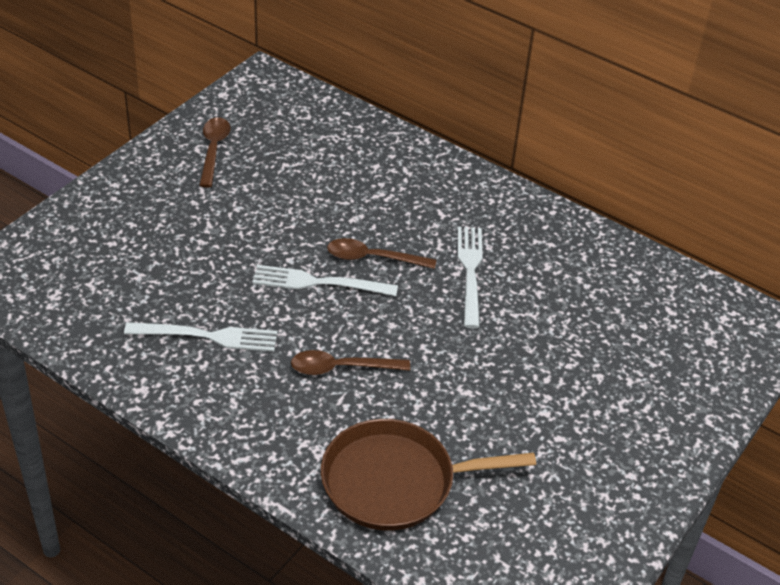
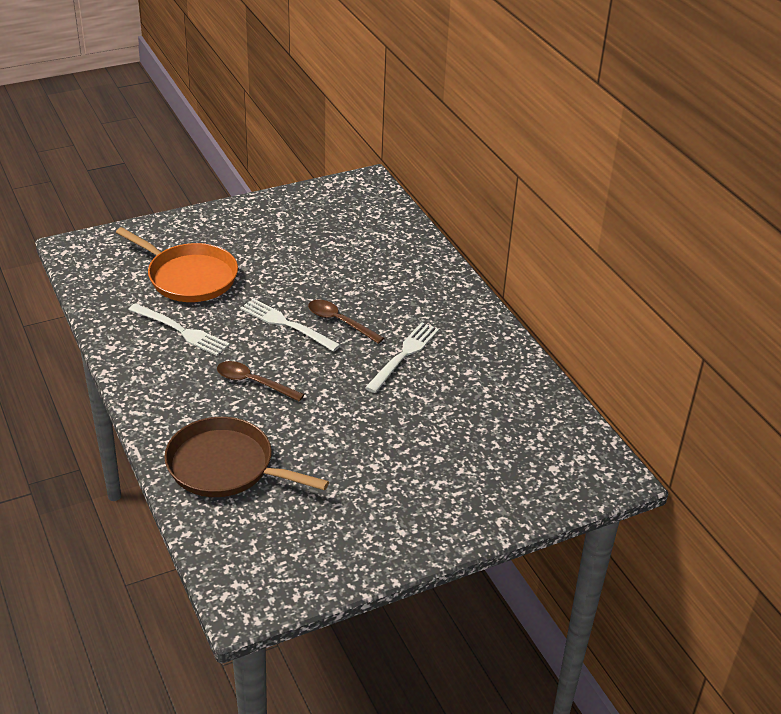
camera: 30 degrees right, 5 degrees down
brown spoon [199,117,230,187] -> none
none -> orange pan [116,227,238,302]

